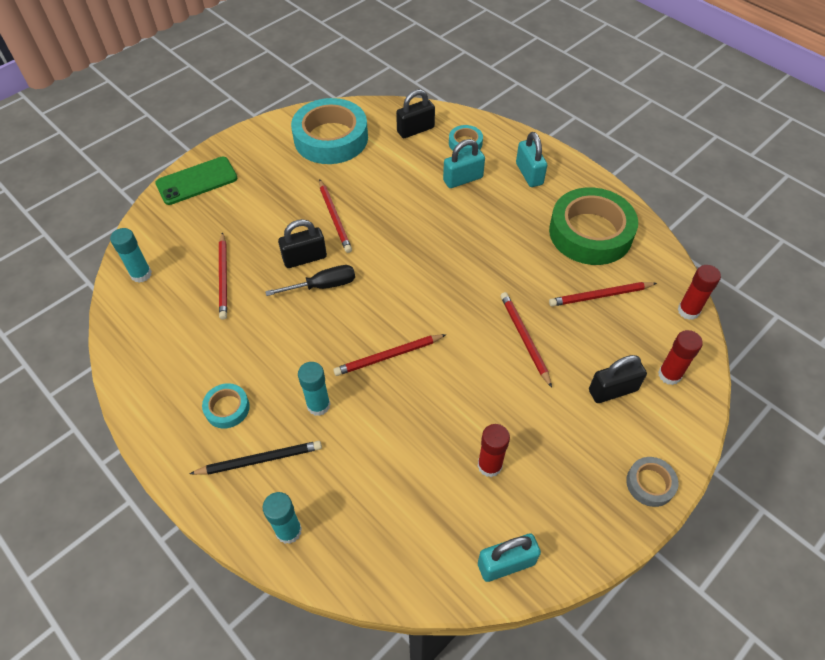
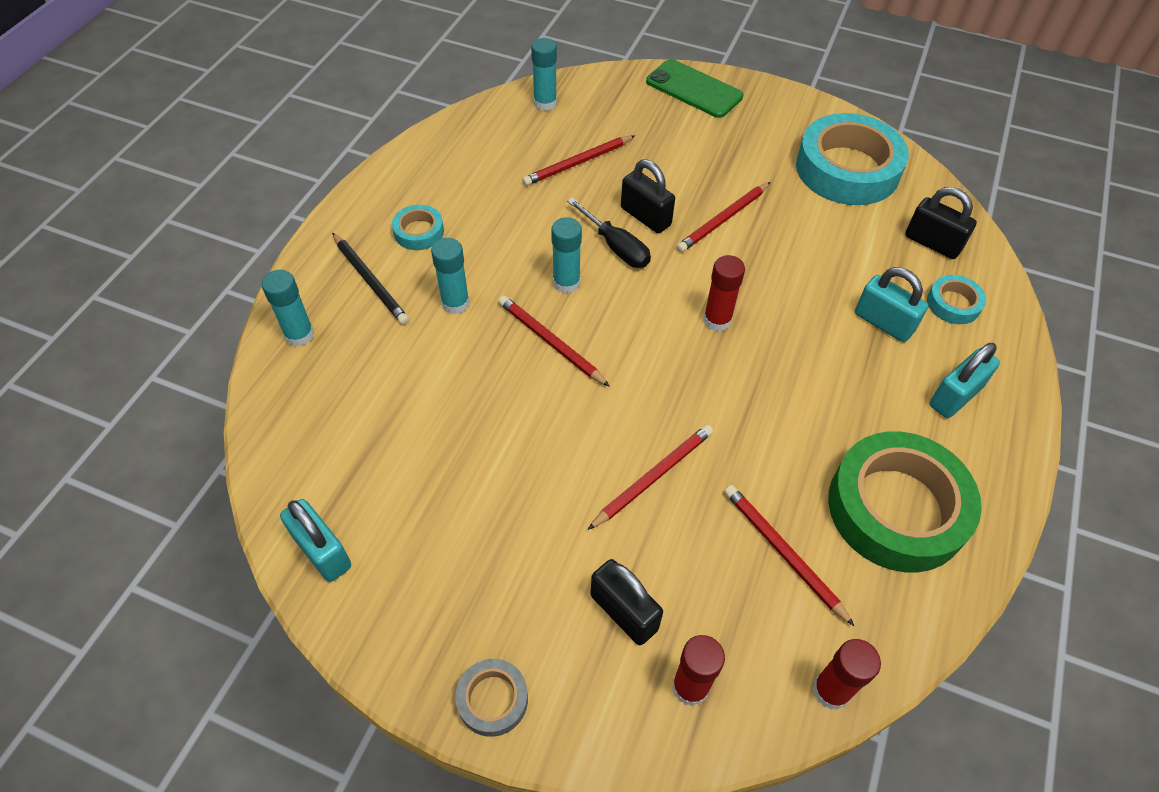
camera: 65 degrees right, 0 degrees up
red glue stick [477,424,510,477] -> red glue stick moved to [703,255,745,332]
none -> turquoise glue stick [551,217,582,293]

